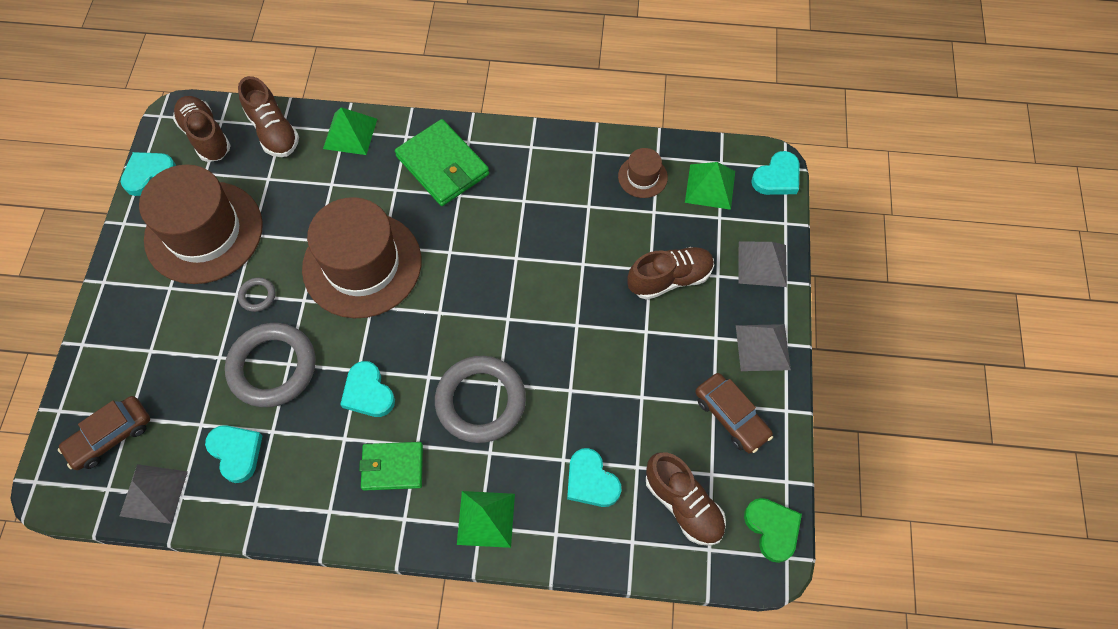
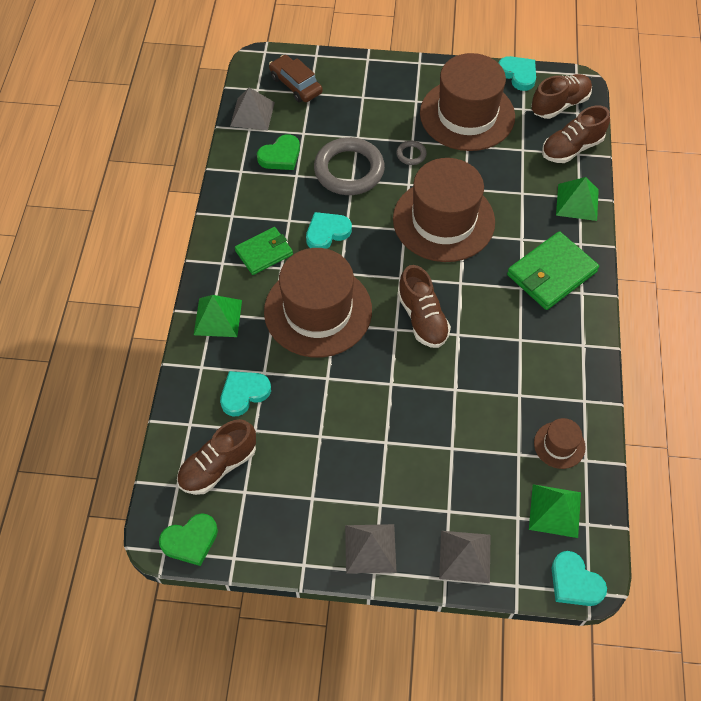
camera: 90 degrees right, 5 degrees down
turquoise heart [205,425,263,483] -> green heart [257,134,300,170]
green wallet [359,442,423,491] -> green wallet turned 60 degrees clockwise [235,227,293,275]
grey ring [435,356,526,443] -> brown hat [264,248,372,357]
brown shoe [627,247,714,300] -> brown shoe moved to [398,265,451,348]
brown car [695,373,773,453] -> none

